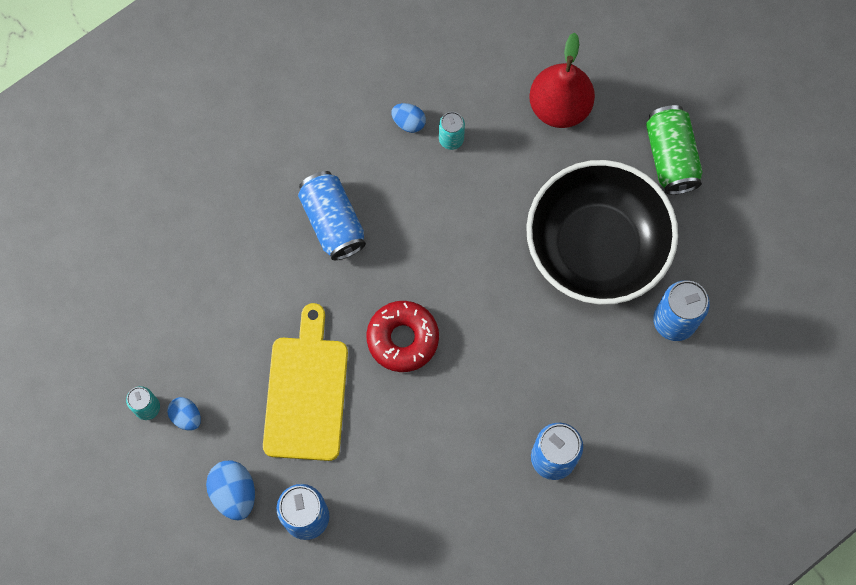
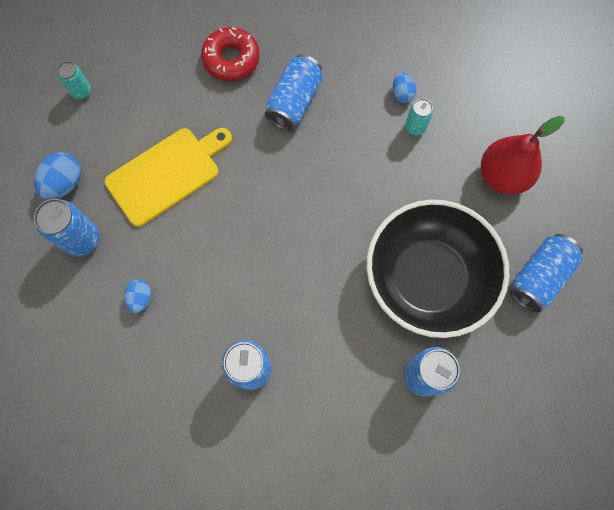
camera: 50 degrees right, 0 degrees up
blue egg [167,397,201,431] -> blue egg moved to [124,280,151,313]
red donut [366,301,439,372] -> red donut moved to [201,27,260,81]
green can [646,105,703,195] -> blue can [510,234,583,313]

